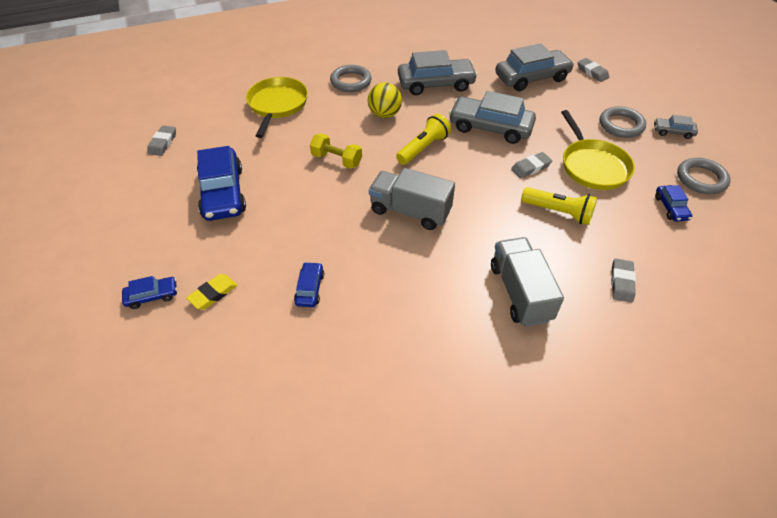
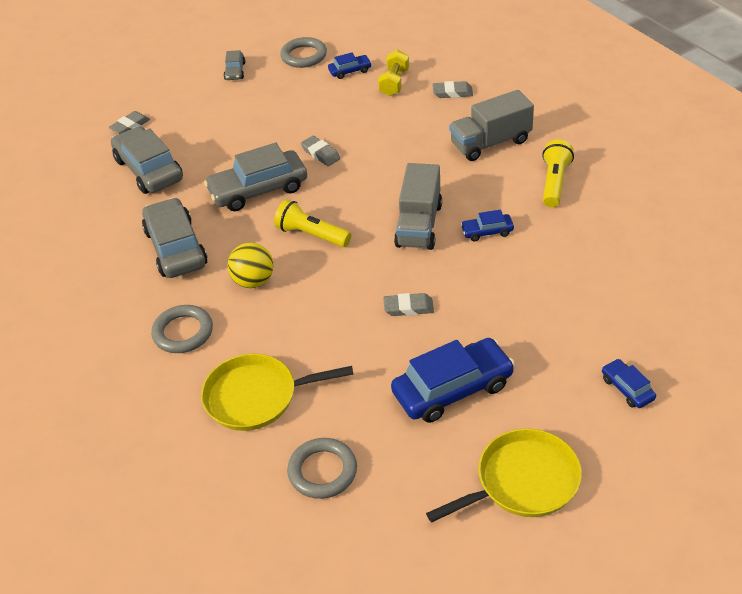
camera: 100 degrees left, 5 degrees down
grey eraser [147,126,176,156] -> grey eraser moved to [383,293,434,316]
yellow eraser [186,274,238,310] -> none
blue car [294,262,324,307] -> blue car moved to [461,210,514,241]
yellow dumbbell [310,134,362,169] -> yellow dumbbell moved to [378,50,409,96]
grey car [449,91,536,144] -> grey car turned 60 degrees clockwise [204,143,307,211]
yellow flashlight [521,187,597,225] -> yellow flashlight moved to [542,140,574,207]
yellow pan [561,110,635,190] -> yellow pan moved to [426,428,582,523]
grey ring [599,106,646,138] -> grey ring moved to [287,438,357,499]

